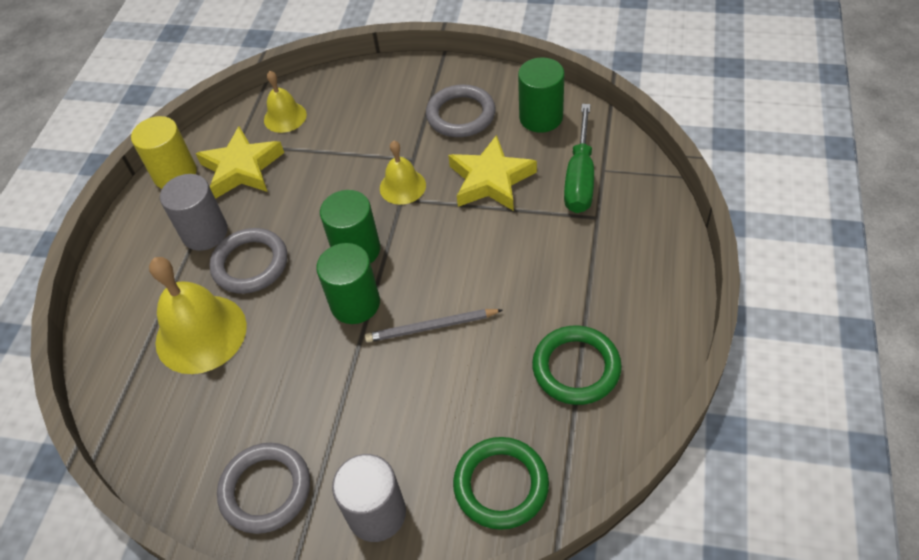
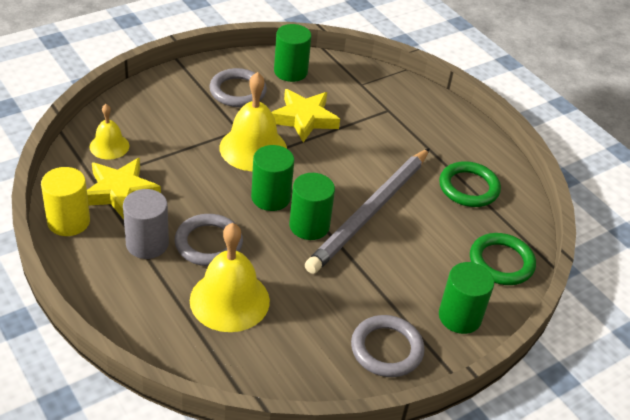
camera: 55 degrees left, 10 degrees down
grey cylinder [332,454,406,542] -> green cylinder [439,262,494,334]
grey pencil [365,309,503,342] -> grey pencil [305,148,430,274], size x2.08
yellow bell [380,141,426,205] -> yellow bell [219,72,287,171], size x1.76
green screwdriver [564,104,594,213] -> none

